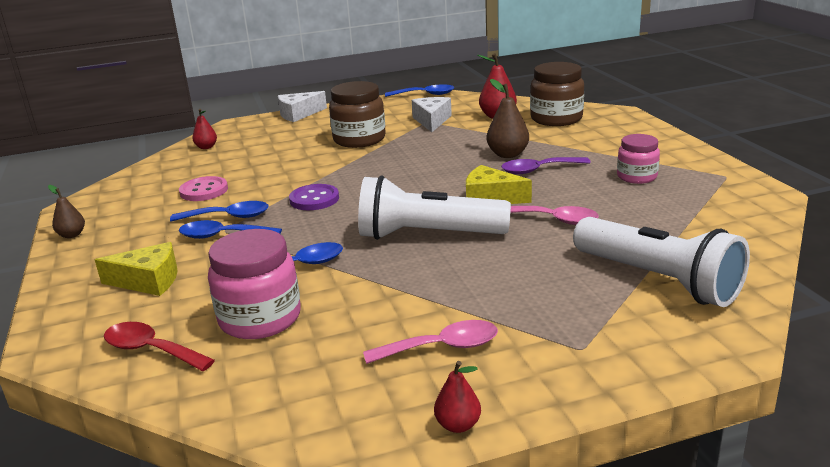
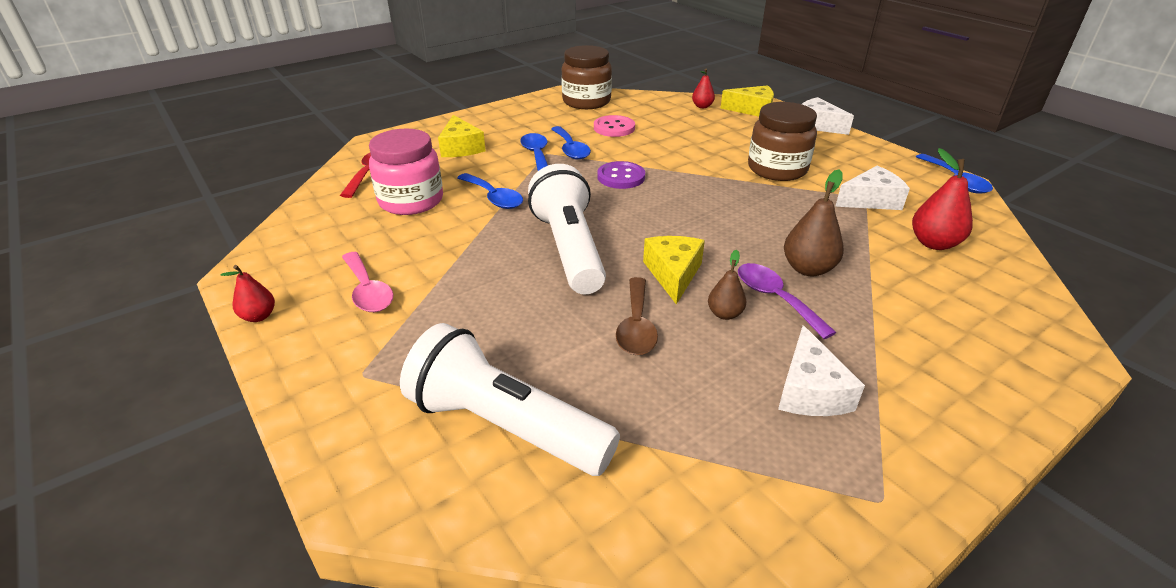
camera: 70 degrees right, 10 degrees up
brown pear [48,185,85,238] -> brown pear moved to [708,250,746,320]
pink spoon [510,206,599,225] -> brown spoon [616,277,658,355]
brown jar [530,62,584,126] -> brown jar moved to [561,45,612,109]
white flashlight [573,217,750,307] -> white flashlight turned 90 degrees clockwise [400,323,620,476]
pink jar [617,134,660,184] -> white cheese [778,325,865,416]
none -> yellow cheese [720,85,774,117]

